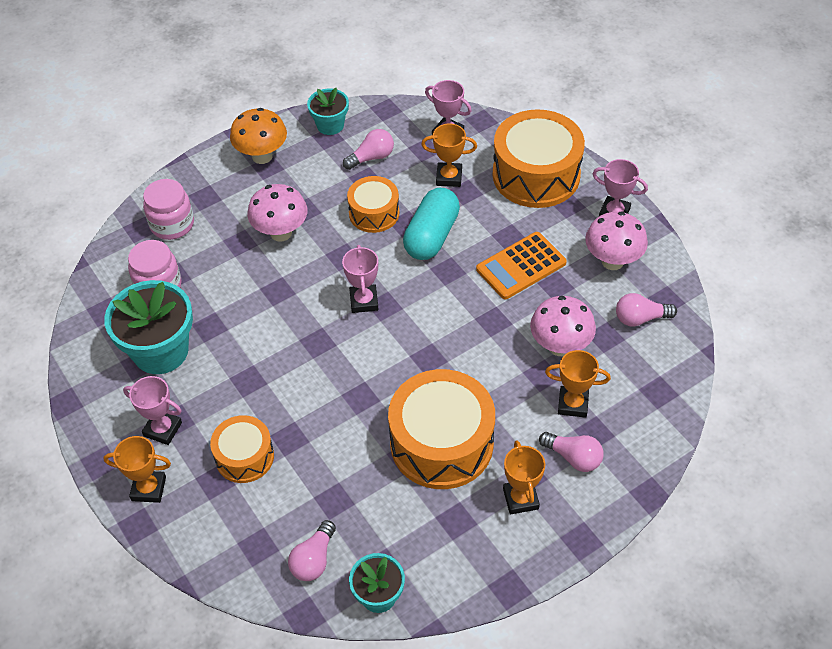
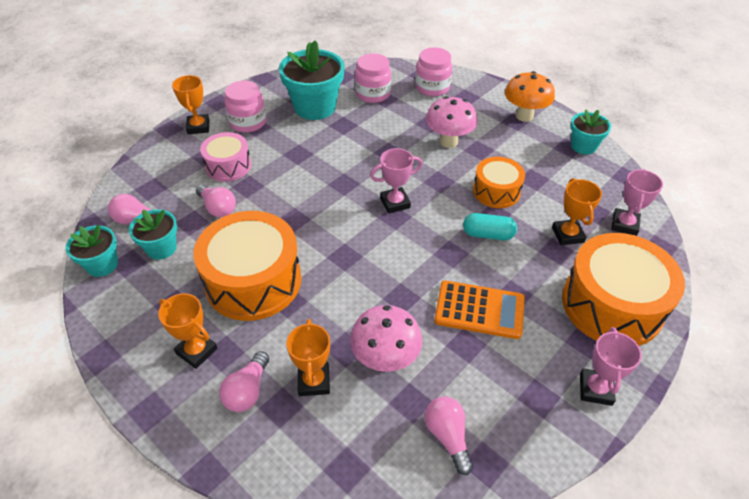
camera: 75 degrees right, 5 degrees down
pink trophy [123,376,182,445] -> pink jar [225,80,266,133]
orange drum [210,415,274,483] -> pink drum [200,132,251,181]
pink light bulb [343,129,394,170] -> pink light bulb moved to [196,184,236,217]
turquoise capsule [403,188,460,260] -> turquoise capsule [463,213,517,240], size x0.63
orange calculator [476,232,567,299] -> orange calculator turned 150 degrees clockwise [434,280,525,339]
orange trophy [503,440,545,515] -> orange trophy turned 60 degrees clockwise [158,293,218,369]
pink mushroom [585,212,648,270] -> none
none -> turquoise flower pot [129,209,177,260]

